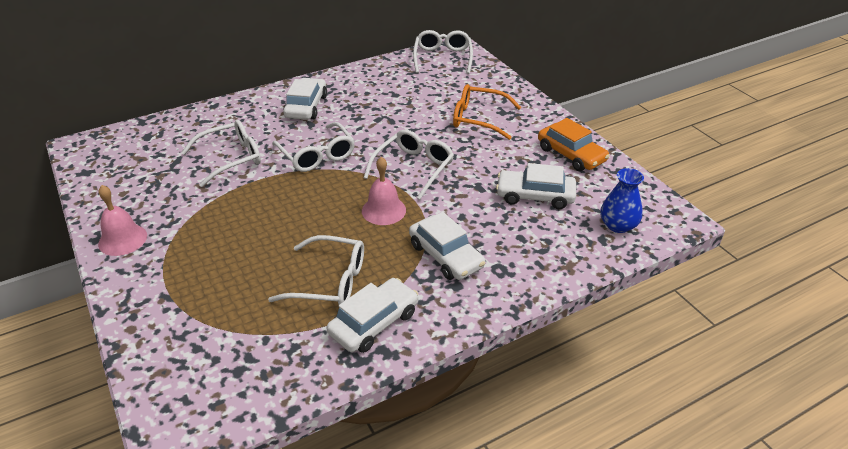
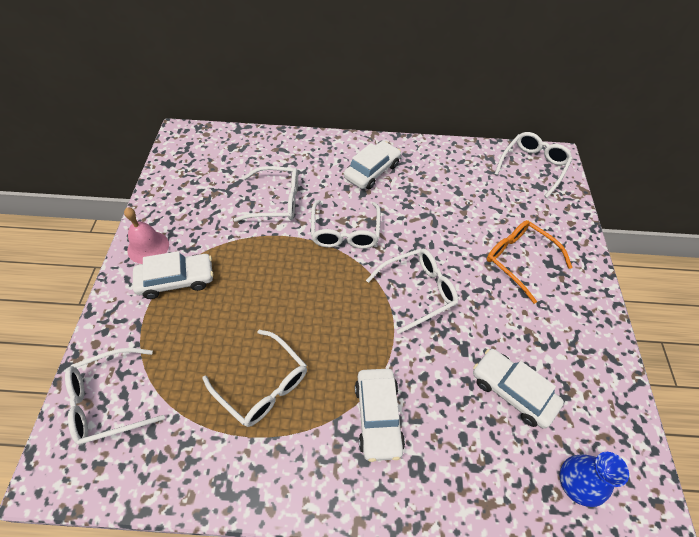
camera: 30 degrees right, 15 degrees up
white car [327,278,418,353] -> white car moved to [133,251,213,299]
pink bell [362,157,406,225] -> none
orange car [538,118,610,171] -> none
none -> white glasses [65,348,165,446]

